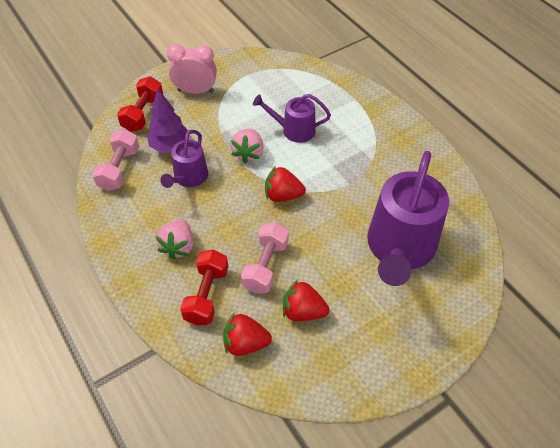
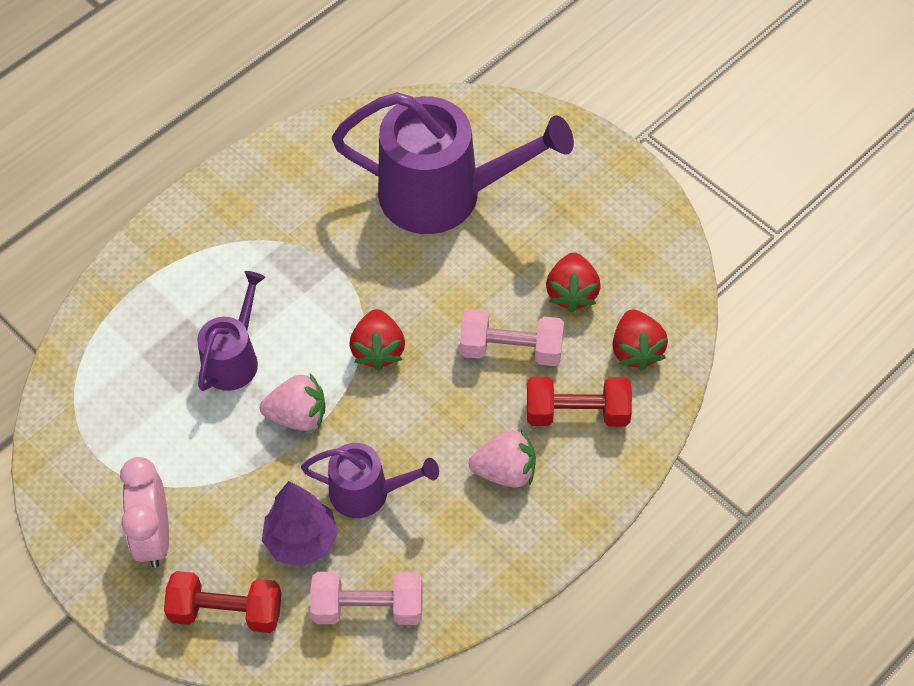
camera: 100 degrees left, 5 degrees up
purple watering can [253,94,331,143] -> purple watering can turned 150 degrees counterclockwise [197,271,266,391]

